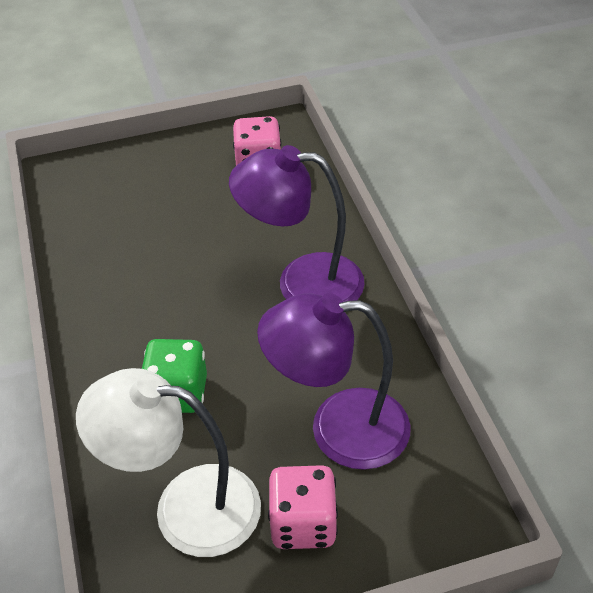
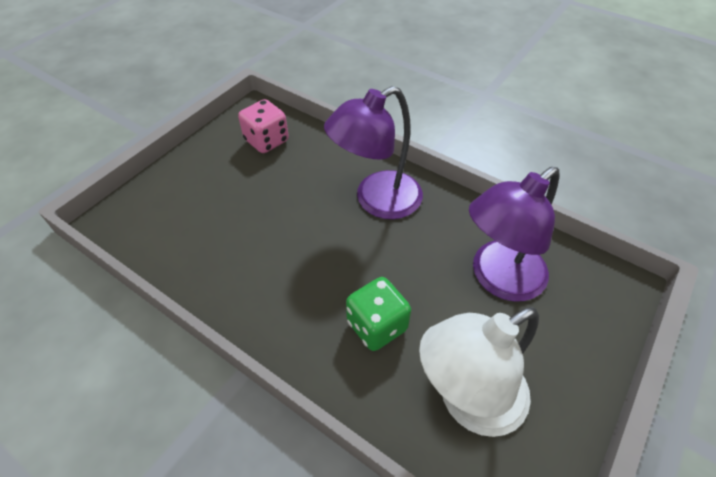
camera: 40 degrees left, 5 degrees up
pink dice [268,465,338,549] -> none

